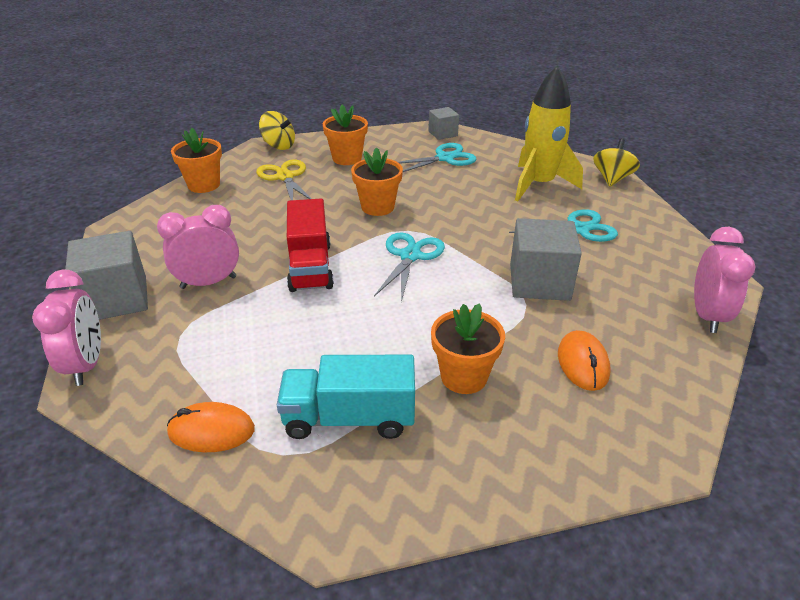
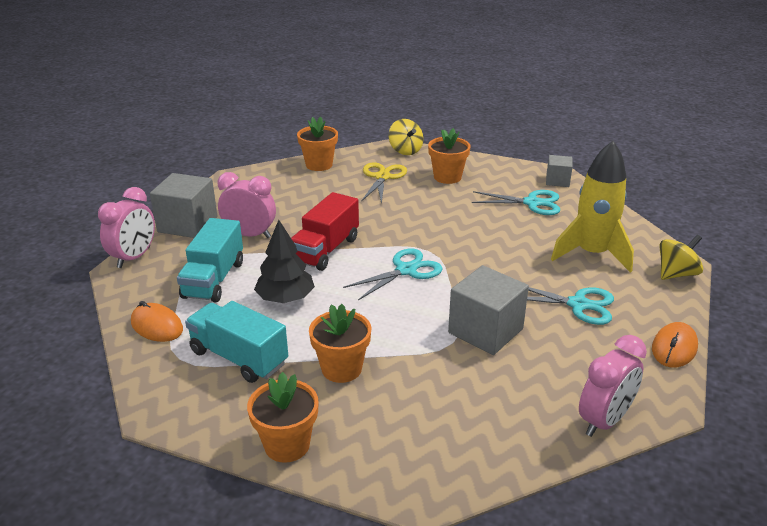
camera: 35 degrees right, 5 degrees down
orange flower pot [351,147,403,216] -> orange flower pot moved to [247,372,319,463]
orange mouse [558,330,611,391] -> orange mouse moved to [652,322,698,368]
none -> turquoise truck [177,218,243,302]
none -> black tree [254,220,315,303]

